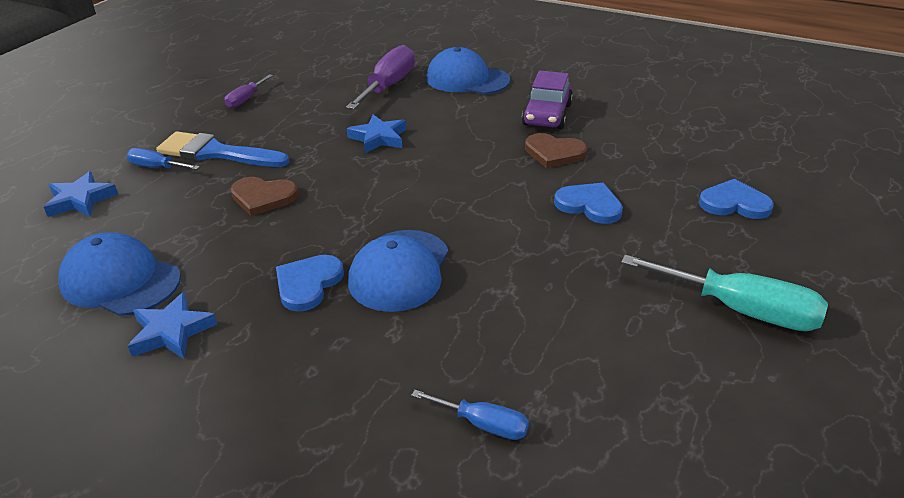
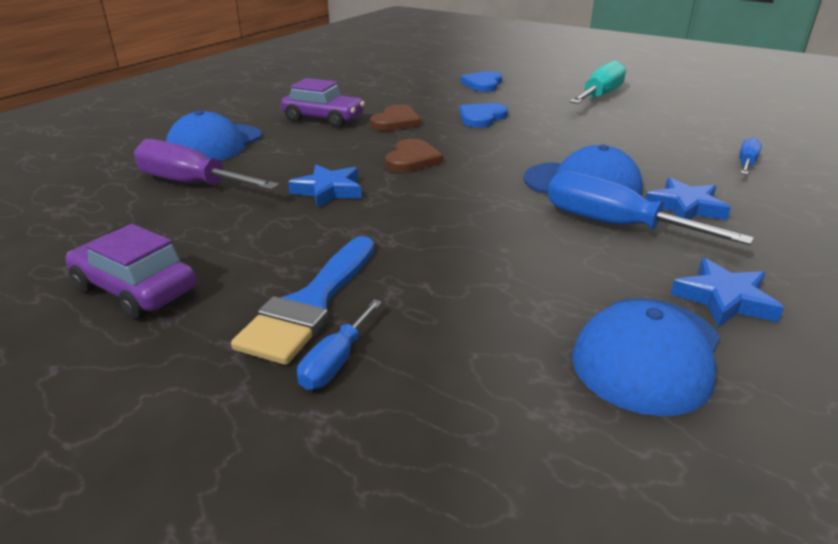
camera: 85 degrees left, 5 degrees down
blue star [44,171,118,217] -> blue star moved to [645,178,731,220]
purple screwdriver [224,74,273,108] -> purple car [66,224,196,319]
brown heart [231,177,298,216] -> brown heart moved to [385,139,443,172]
blue heart [276,255,344,312] -> blue screwdriver [548,171,754,245]

